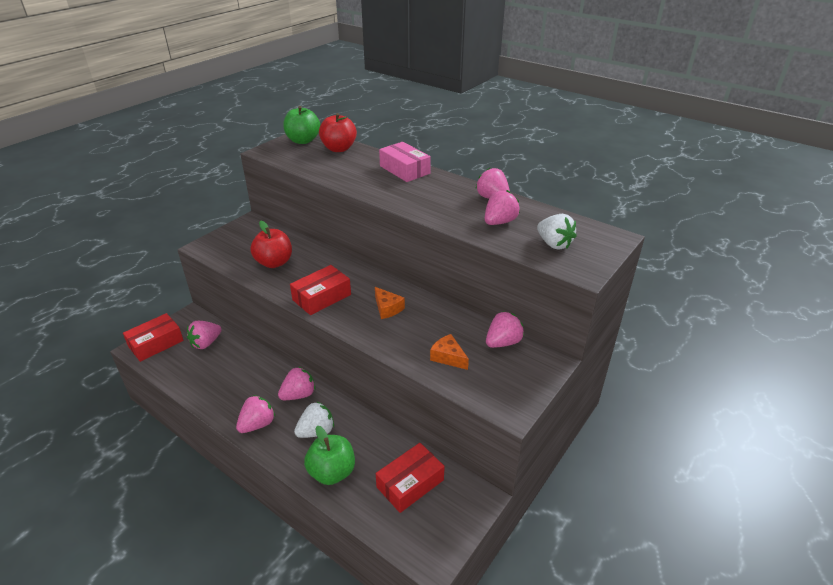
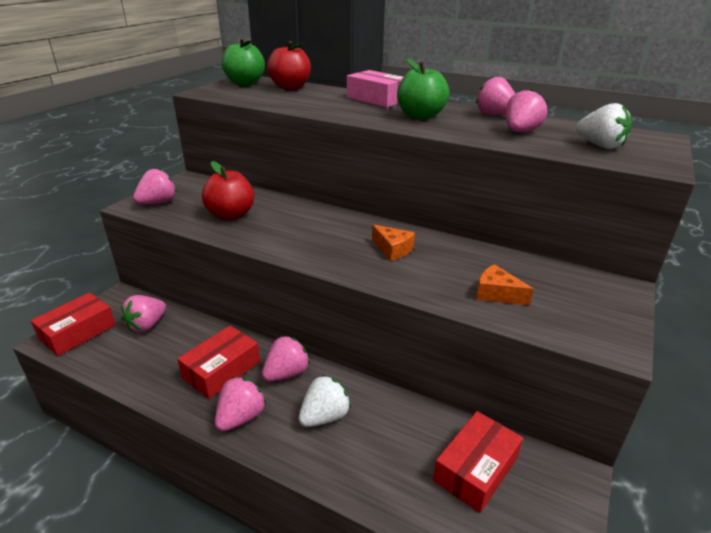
camera: 10 degrees left, 5 degrees down
red box [290,265,351,315] -> red box moved to [177,325,260,399]
green apple [304,426,355,485] -> green apple moved to [397,58,450,120]
pink strawberry [486,311,524,348] -> pink strawberry moved to [133,168,177,205]

